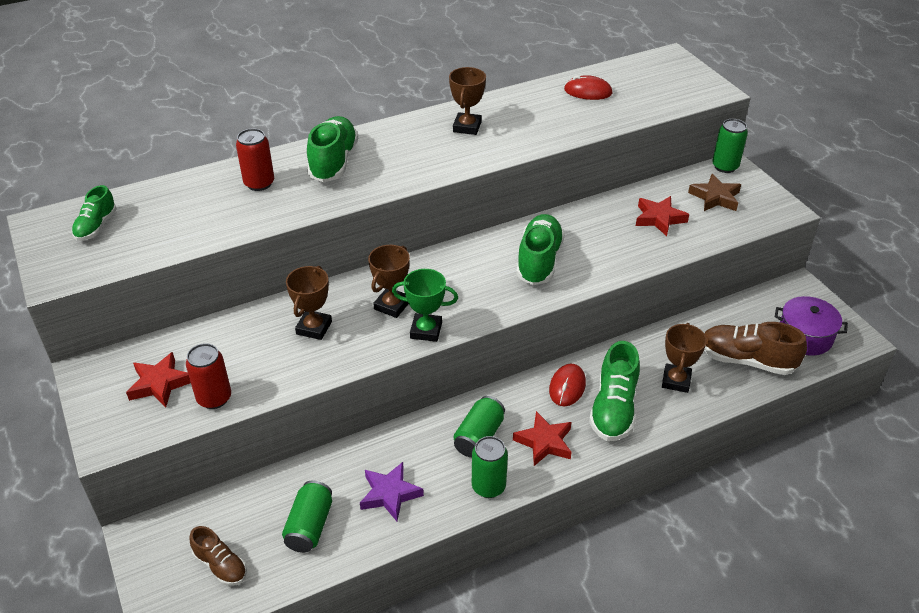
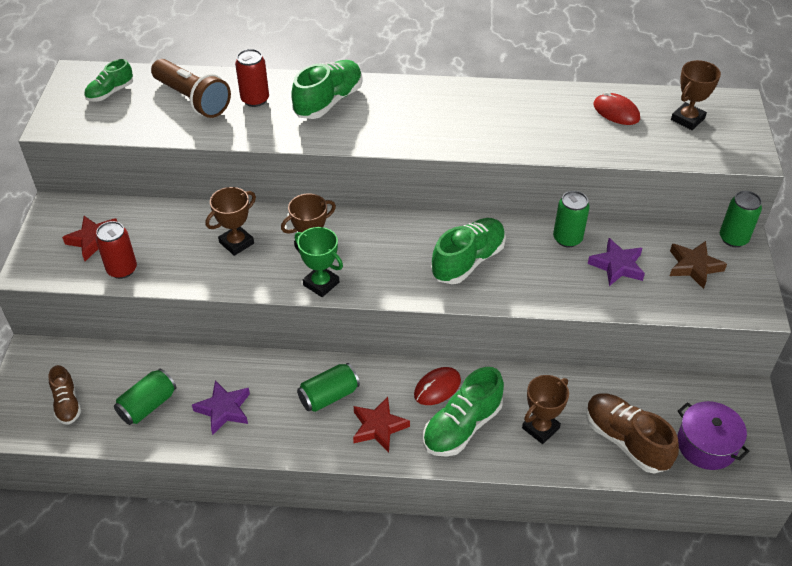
camera: 30 degrees right, 5 degrees up
brown trophy [449,67,486,135] -> brown trophy moved to [671,60,721,130]
green can [472,436,508,498] -> green can moved to [553,191,590,248]
red star [636,196,689,236] -> purple star [588,238,645,286]
none -> brown flashlight [151,59,231,118]

